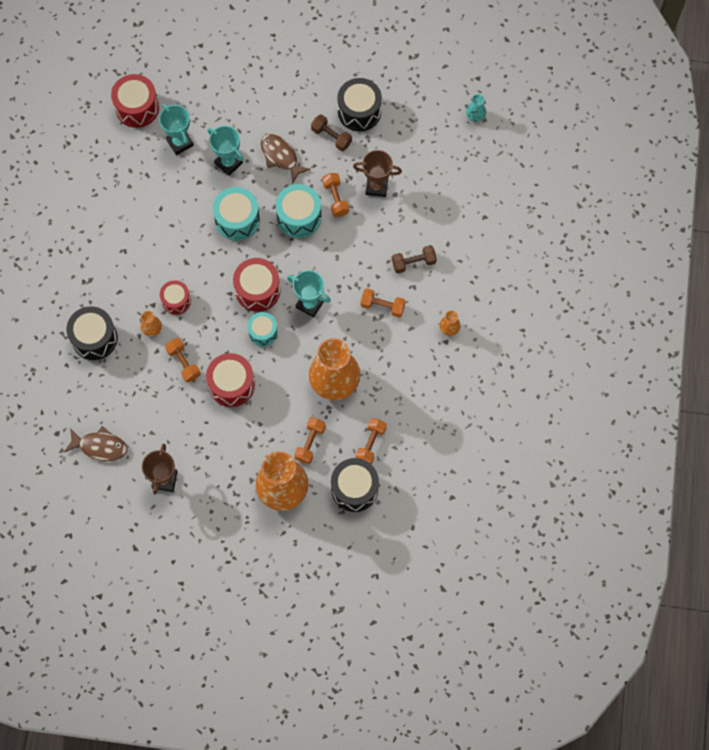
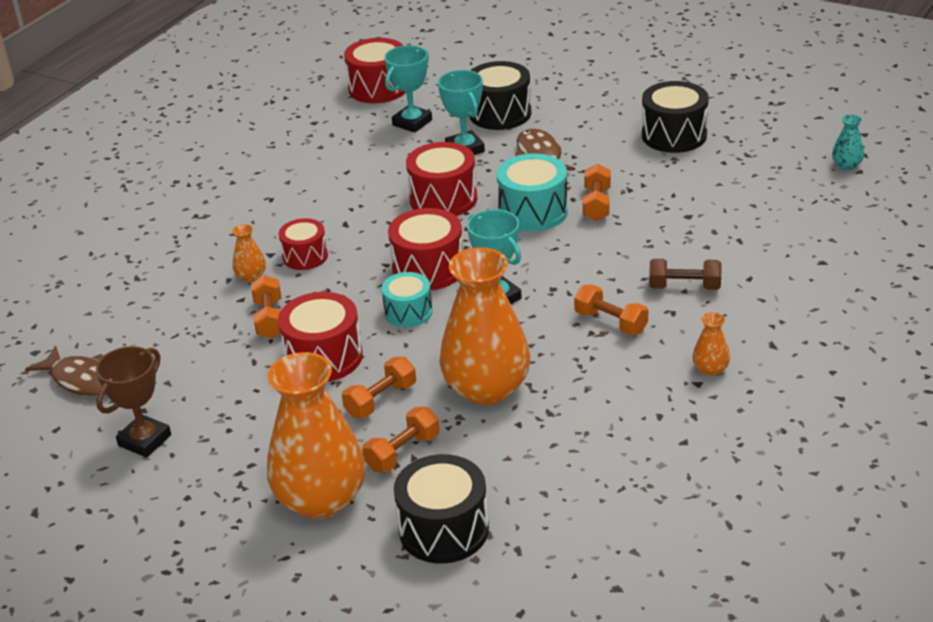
camera: 25 degrees right, 35 degrees down
black drum [66,306,118,360] -> black drum moved to [469,61,531,130]
turquoise trophy [159,104,194,155] -> turquoise trophy turned 45 degrees clockwise [384,45,432,133]
turquoise drum [213,187,260,241] -> red drum [406,142,477,216]
brown dumbbell [311,114,352,151] -> none
brown trophy [353,150,402,197] -> none
orange dumbbell [355,418,387,464] -> orange dumbbell moved to [342,356,416,418]

